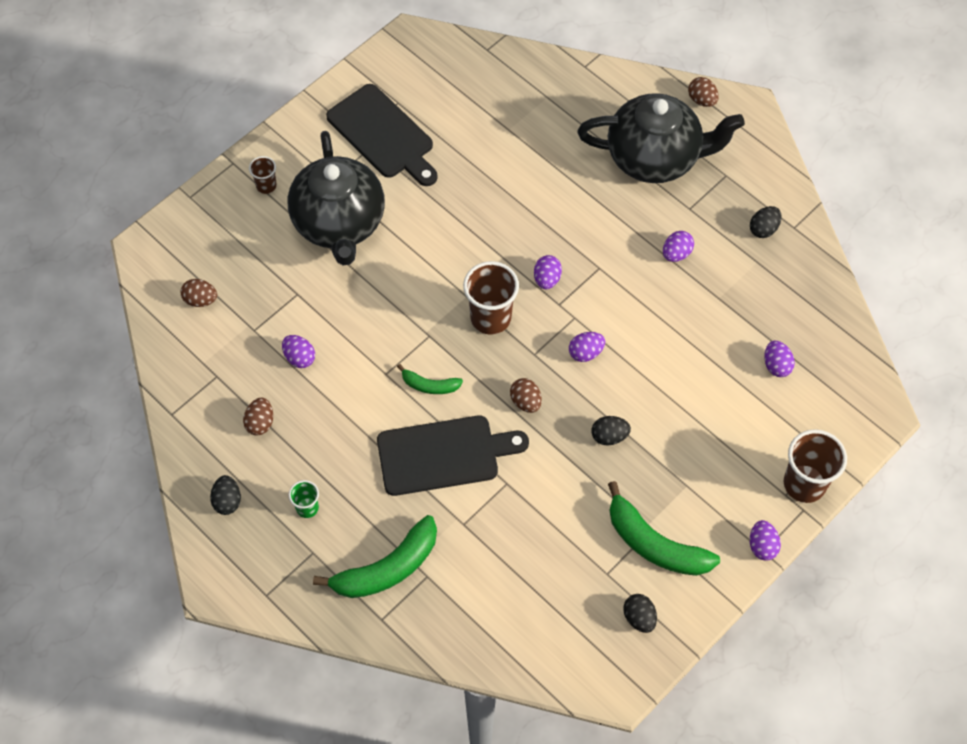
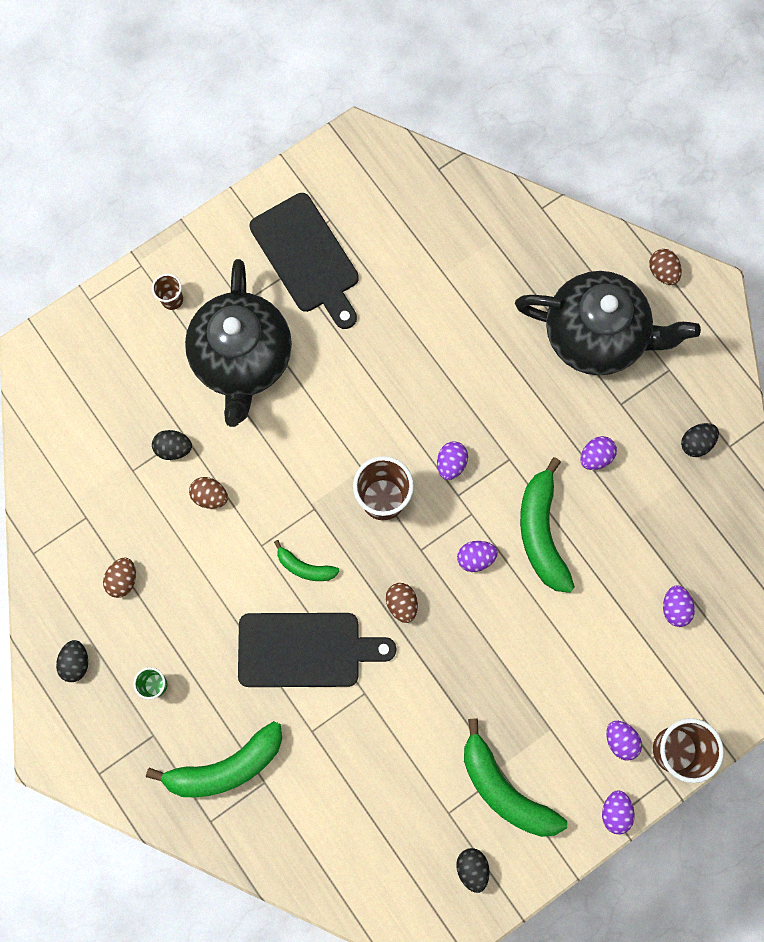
camera: 10 degrees right, 15 degrees up
brown egg [180,279,217,307] -> brown egg moved to [189,477,228,509]
purple egg [282,335,315,368] -> purple egg moved to [606,721,642,761]
black egg [591,416,631,445] -> black egg moved to [152,430,192,460]
none -> green banana [520,457,575,593]

